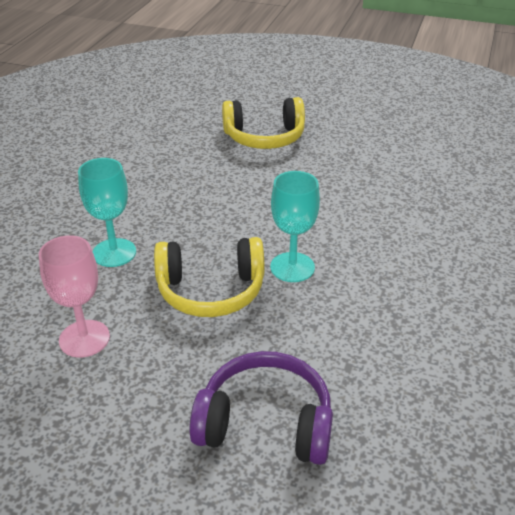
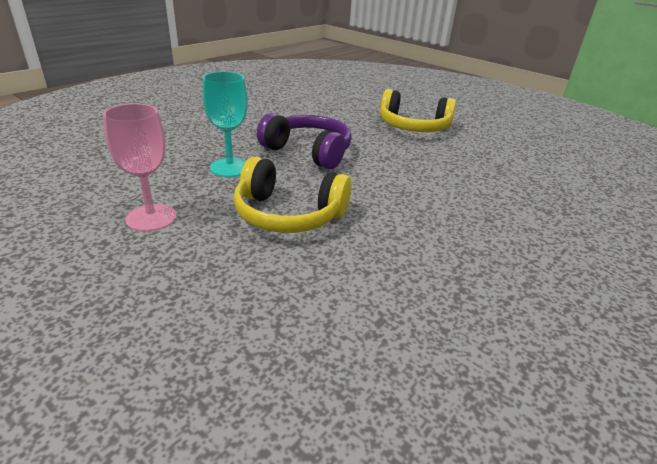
camera: 20 degrees right, 5 degrees down
purple headphones [189,351,333,465] -> purple headphones moved to [257,113,352,169]
turquoise goblet [270,171,320,282] -> none

